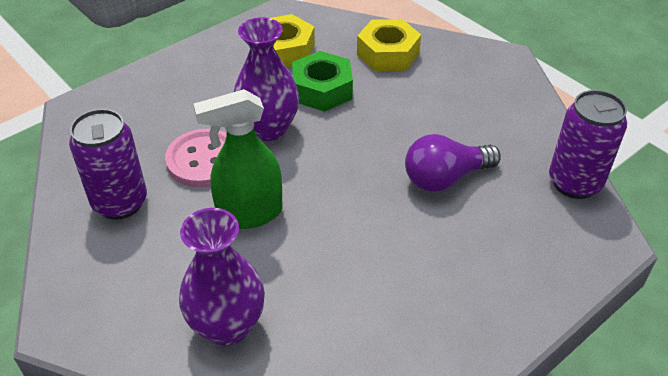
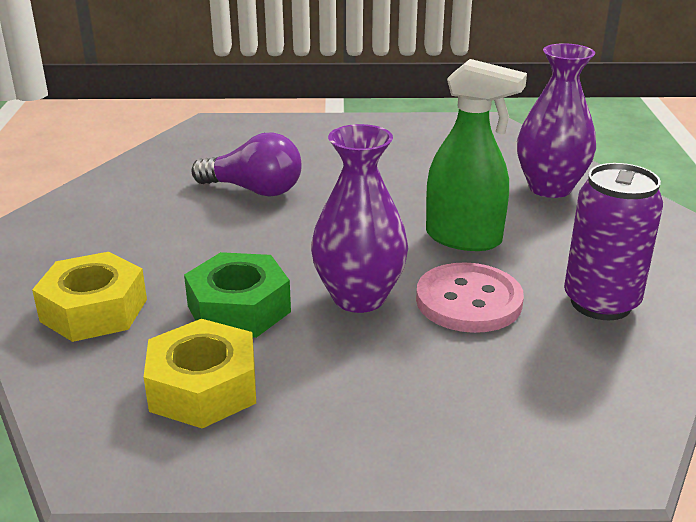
camera: 140 degrees left, 15 degrees down
purple can [549,90,627,199] -> none

